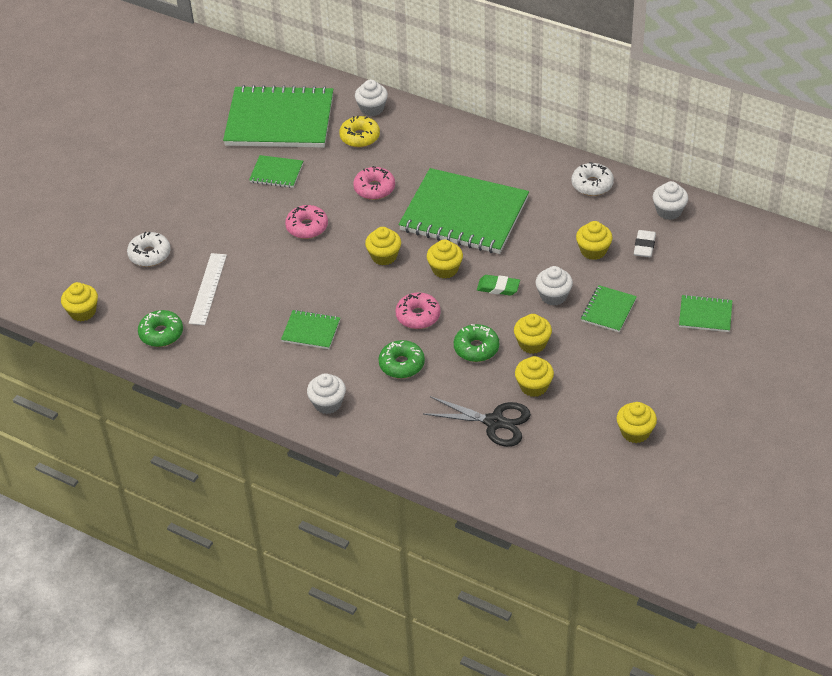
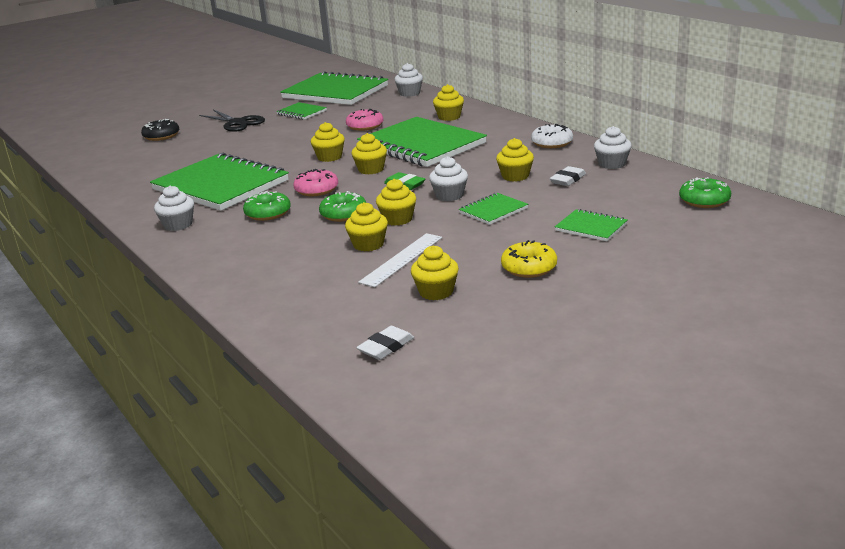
camera: 25 degrees right, 20 degrees down
yellow cupcake [61,282,98,322] -> yellow cupcake moved to [433,84,464,121]
white donut [127,232,171,267] -> black donut [141,119,179,141]
green donut [138,310,183,347] -> green donut moved to [679,177,731,208]
white ruler [189,253,227,325] -> white ruler moved to [358,233,442,287]
green notebook [281,310,340,349] -> green notebook [150,153,289,211], size x2.26
pink donut [285,205,328,239] -> none
yellow donut [339,115,380,148] -> yellow donut moved to [501,240,557,278]
black scissors [423,396,531,447] -> black scissors moved to [199,110,265,132]
none -> white eraser [356,326,414,360]

